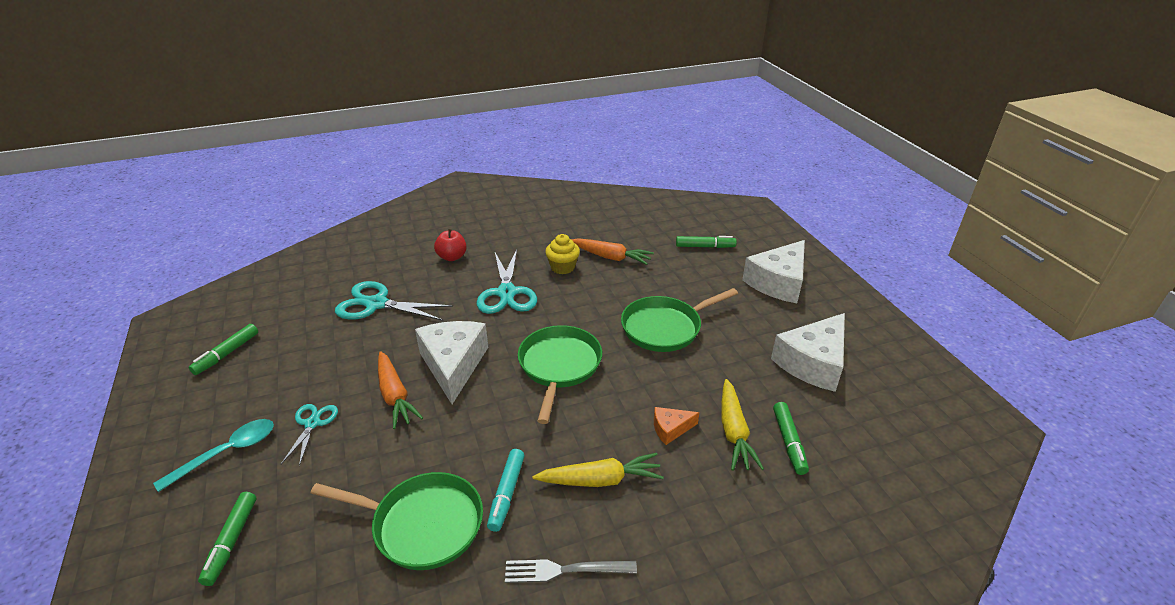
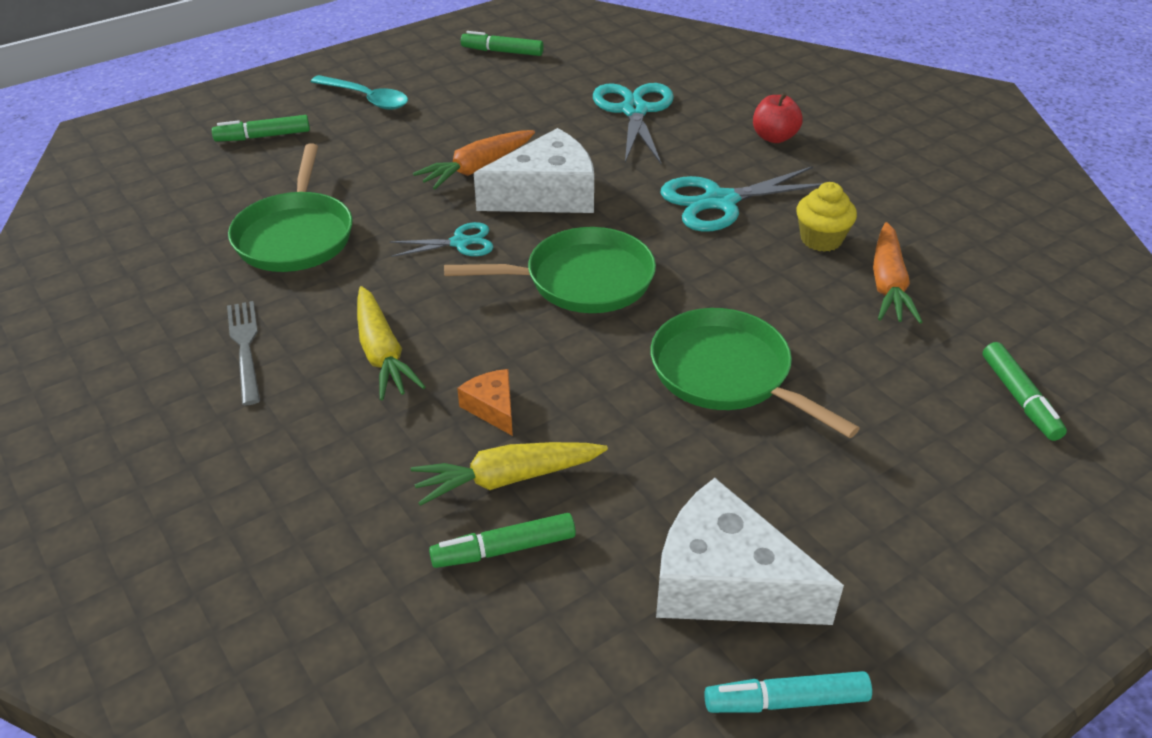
camera: 75 degrees right, 5 degrees up
turquoise scissors [281,404,338,466] -> turquoise scissors moved to [389,222,494,257]
turquoise marker [487,449,525,532] -> turquoise marker moved to [704,671,872,713]
white cheese [742,240,805,303] -> none

